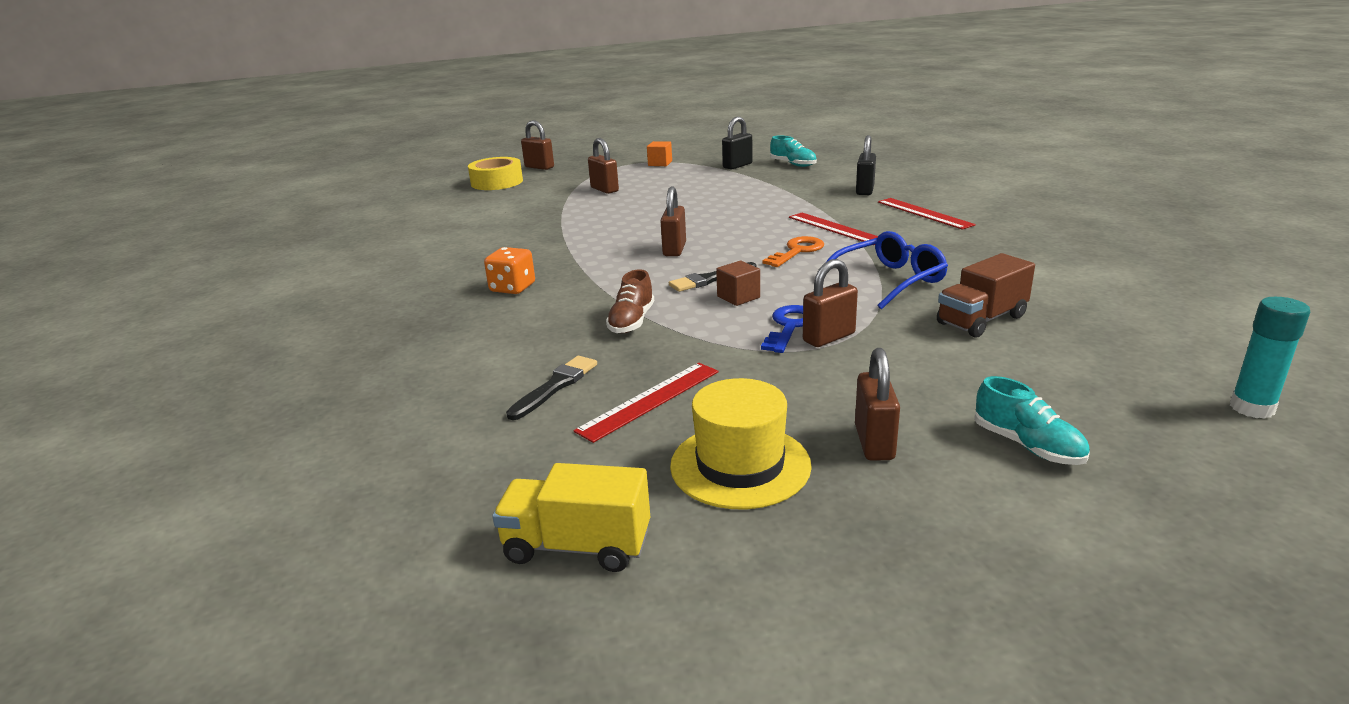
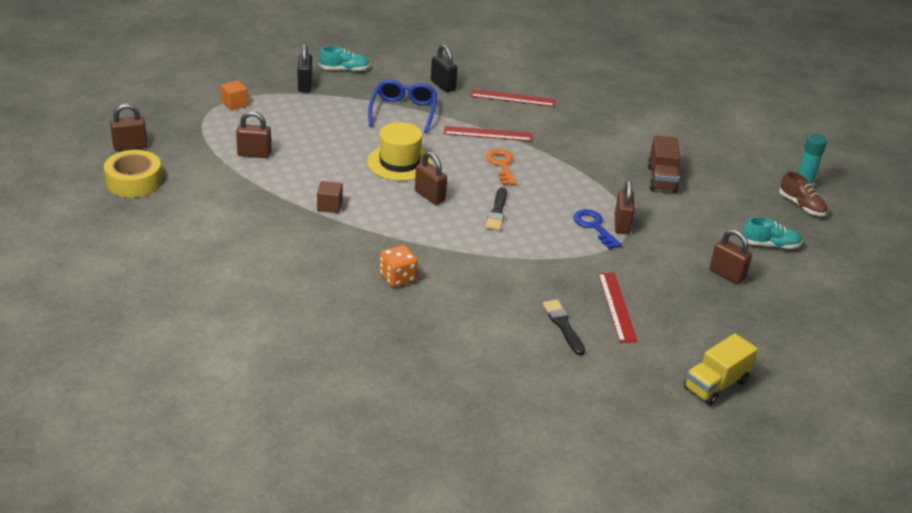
camera: 55 degrees left, 10 degrees up
brown shoe [606,269,654,333] -> brown shoe moved to [779,171,827,216]
yellow hat [670,378,812,509] -> yellow hat moved to [367,122,432,181]
brown cube [716,261,760,306] -> brown cube moved to [317,181,343,213]
blue glasses [826,231,948,310] -> blue glasses moved to [368,80,437,133]

